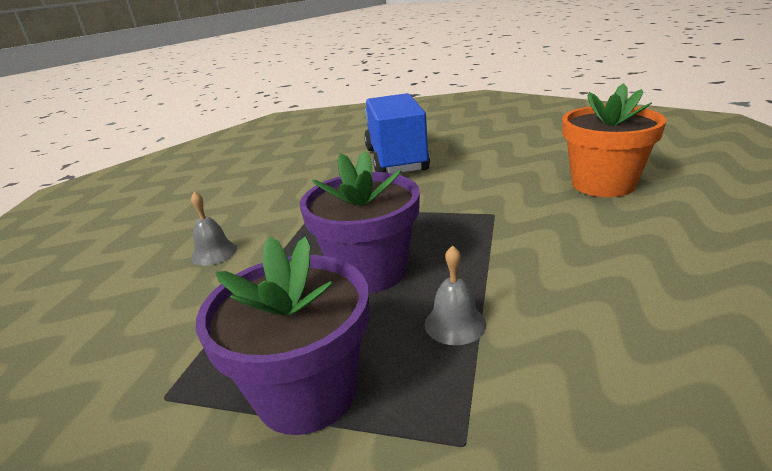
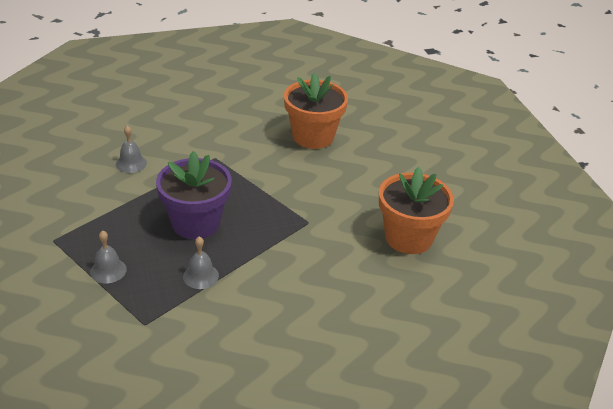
camera: 25 degrees right, 10 degrees up
purple flower pot [196,237,369,435] -> grey bell [90,230,127,283]
blue truck [364,93,430,174] -> orange flower pot [284,73,348,149]

